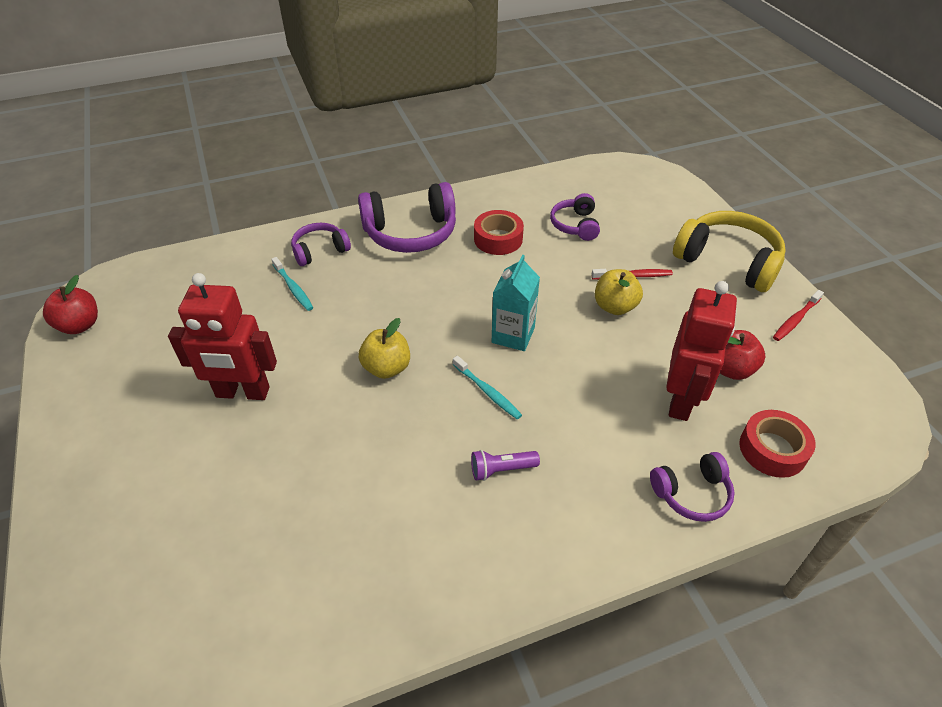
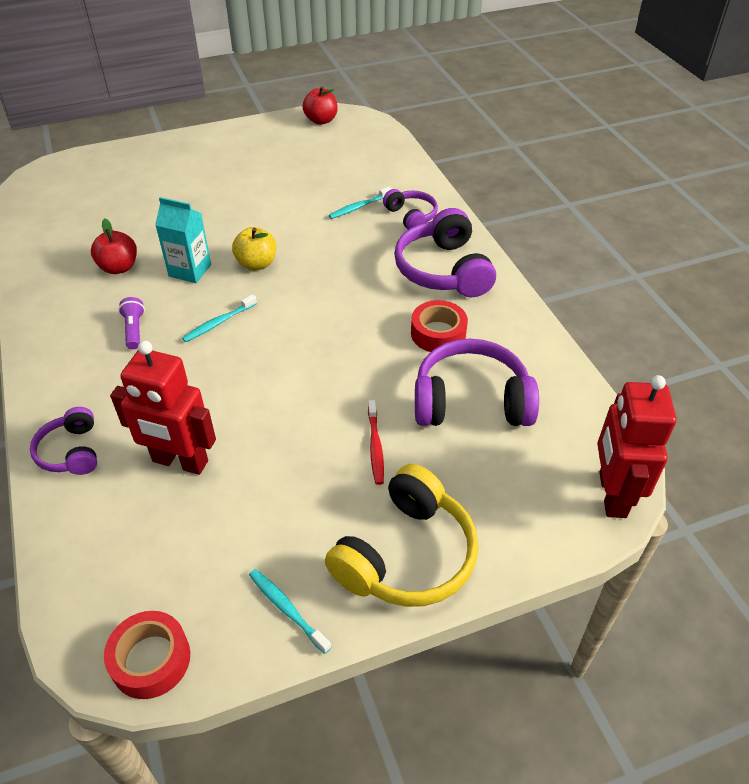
camera: 90 degrees right, 0 degrees up
red robot [168,273,277,400] -> red robot moved to [597,375,676,518]
turquoise carton [492,255,540,351] -> turquoise carton moved to [155,197,211,283]
purple headphones [550,193,600,241] -> purple headphones [415,339,539,426], size x1.78
yellow apple [595,269,643,315] -> none
red apple [720,330,766,380] -> red apple moved to [91,219,137,274]
red tape [739,410,816,478] -> red tape moved to [104,611,190,699]
red toothbrush [773,290,824,341] -> turquoise toothbrush [249,569,331,654]

